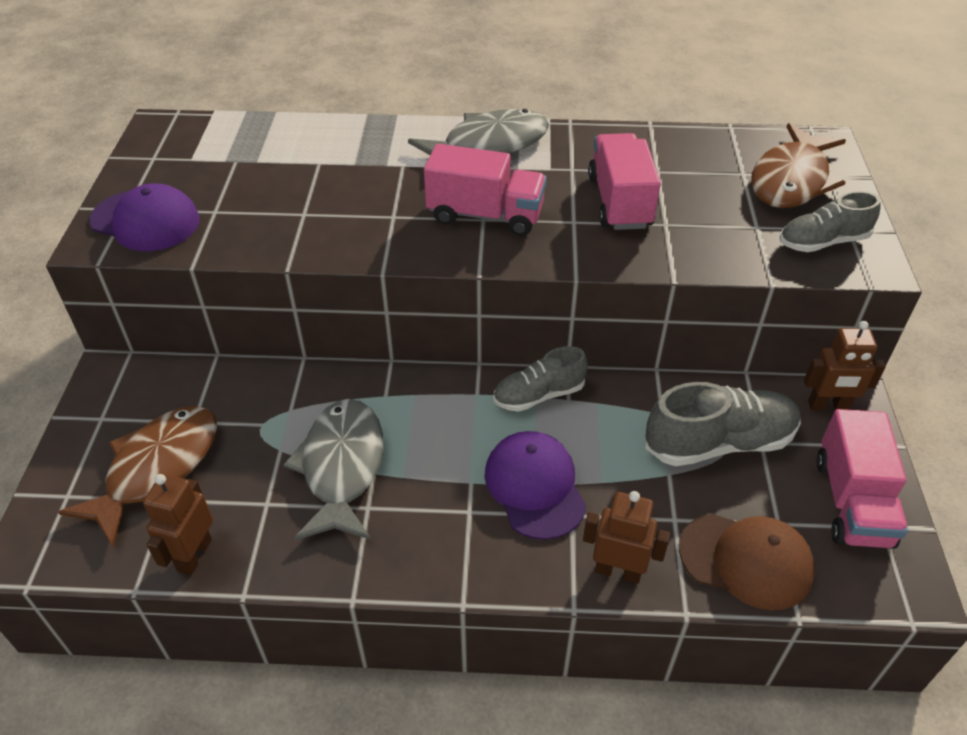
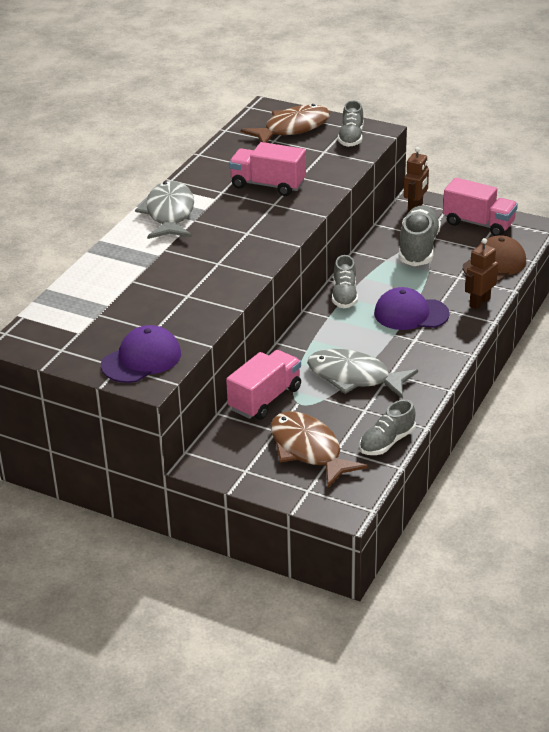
camera: 65 degrees left, 10 degrees down
brown robot [143,474,213,575] -> grey shoe [360,400,416,455]
pink truck [424,144,547,236] -> pink truck moved to [226,350,301,420]
brown fish [751,123,846,208] -> brown fish turned 90 degrees counterclockwise [241,104,330,143]

